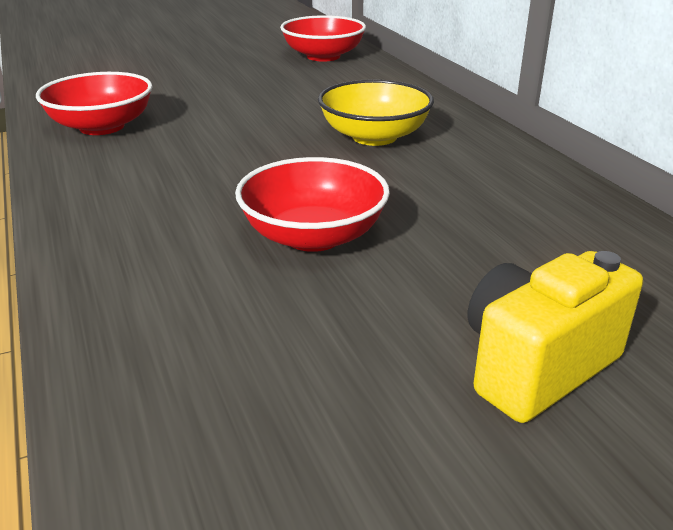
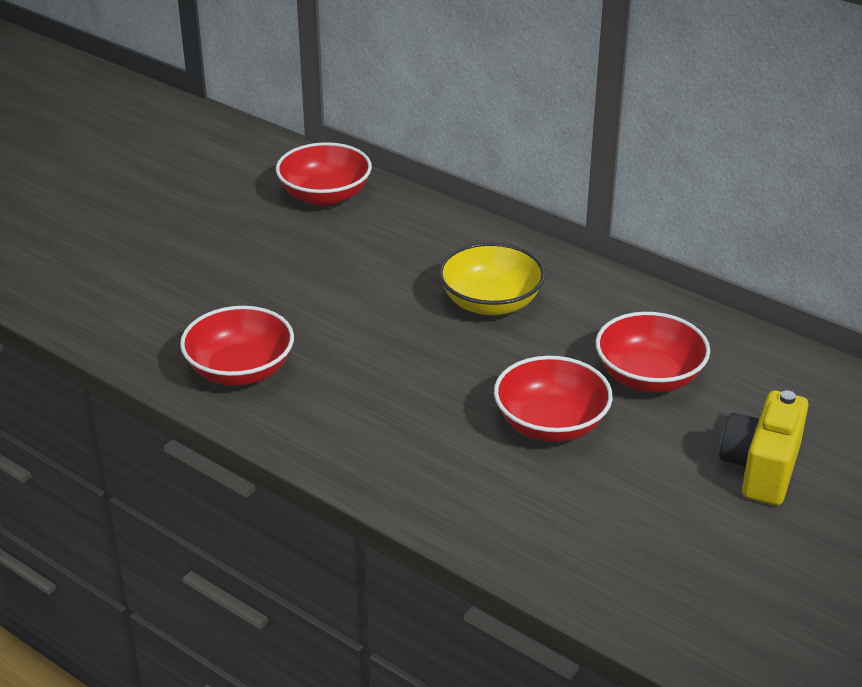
camera: 30 degrees left, 5 degrees up
none -> red bowl [596,312,710,392]

